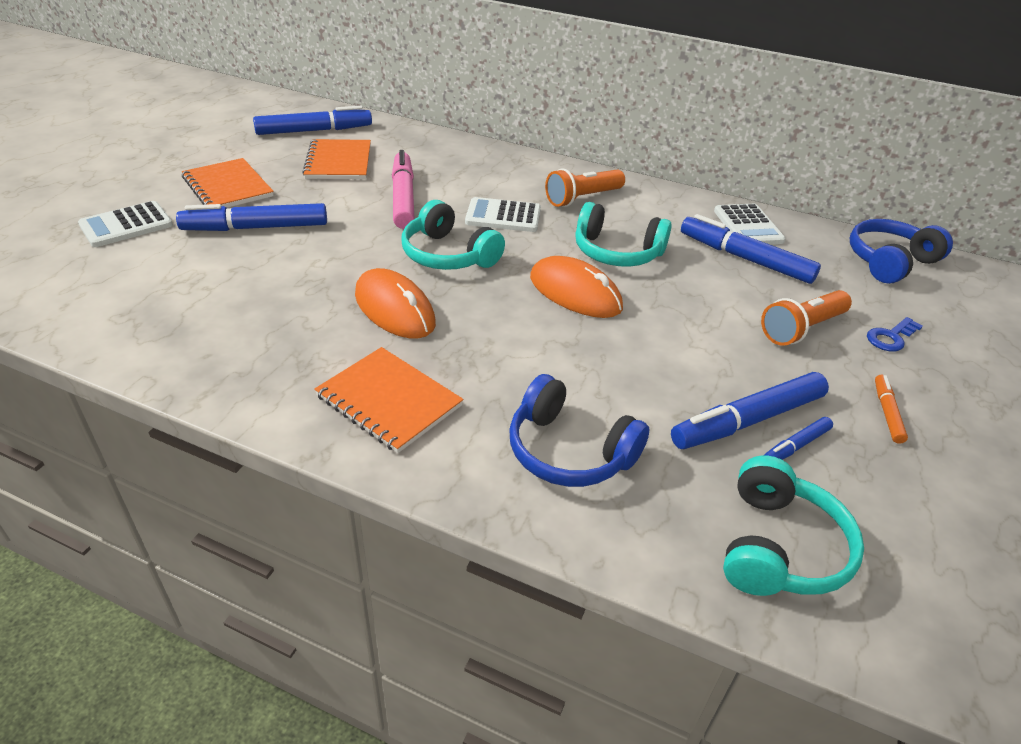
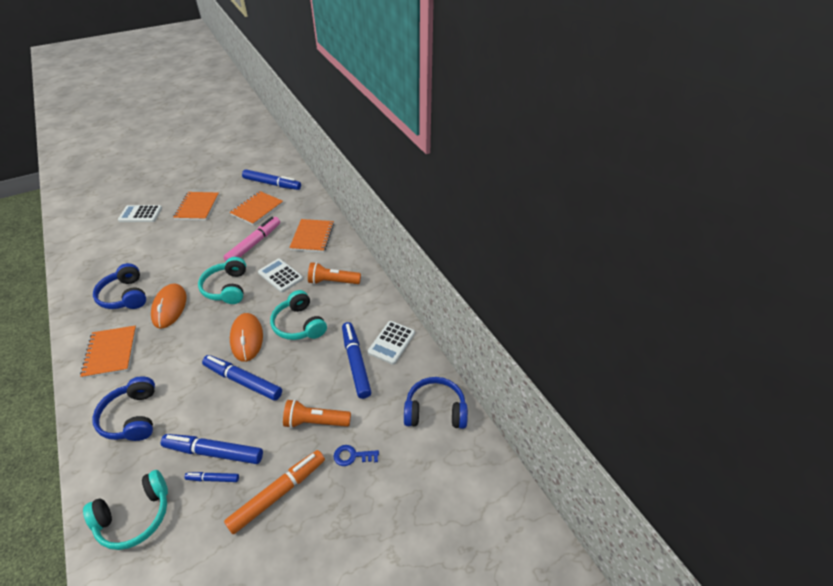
camera: 40 degrees right, 5 degrees up
blue marker [176,203,327,231] -> blue marker moved to [202,355,282,400]
orange marker [875,375,908,444] -> orange marker [224,450,325,534], size x2.01
none -> blue headphones [93,263,146,309]
none -> orange notebook [289,219,334,252]

